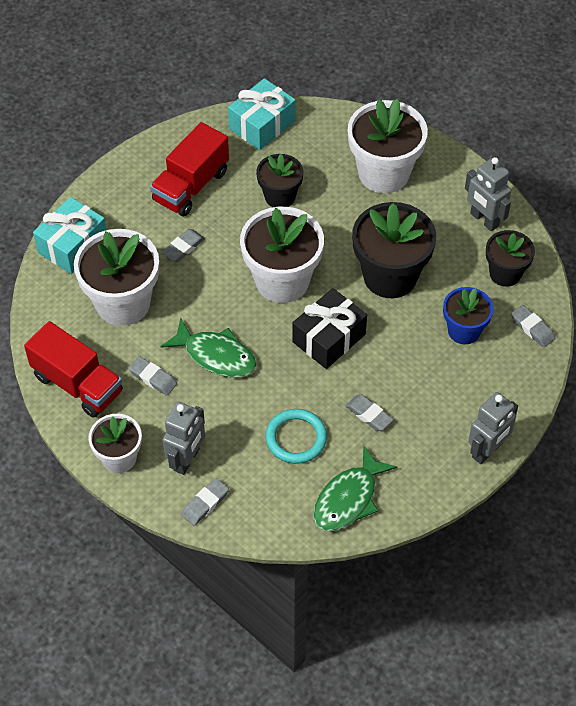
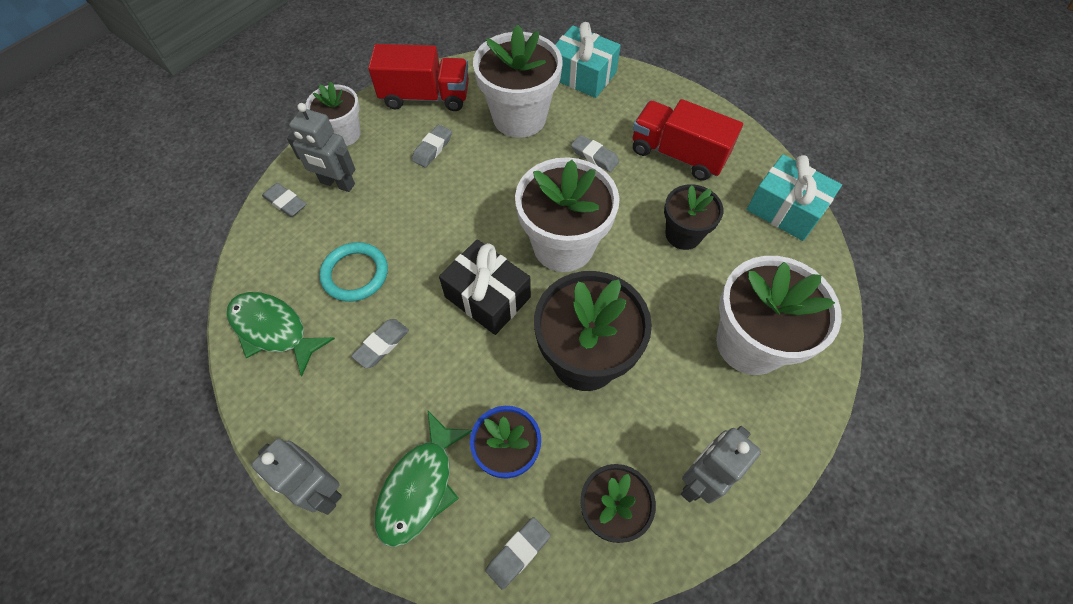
camera: 85 degrees right, 5 degrees up
red truck [24,321,123,418] -> red truck turned 120 degrees counterclockwise [368,44,469,111]
green fish [160,318,257,378] -> green fish moved to [374,411,472,547]

